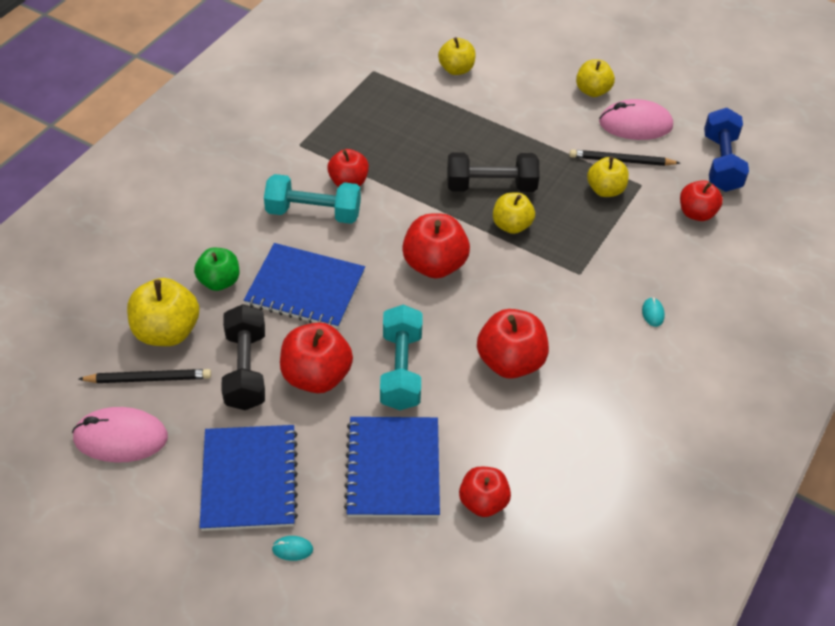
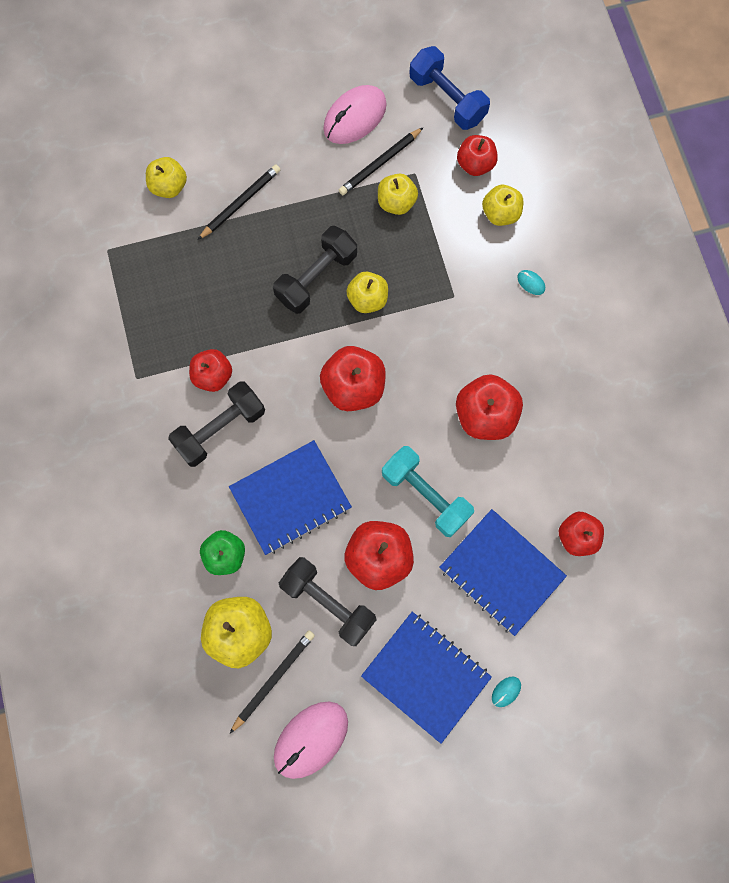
camera: 45 degrees left, 25 degrees up
turquoise dumbbell [264,174,361,224] -> black dumbbell [168,381,265,467]
yellow apple [576,59,615,97] -> yellow apple moved to [482,185,523,226]
none -> black pencil [198,164,281,240]

